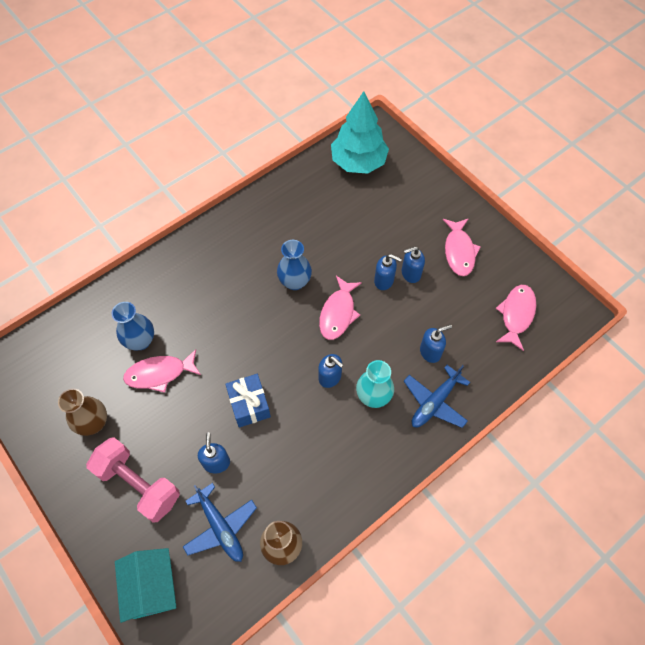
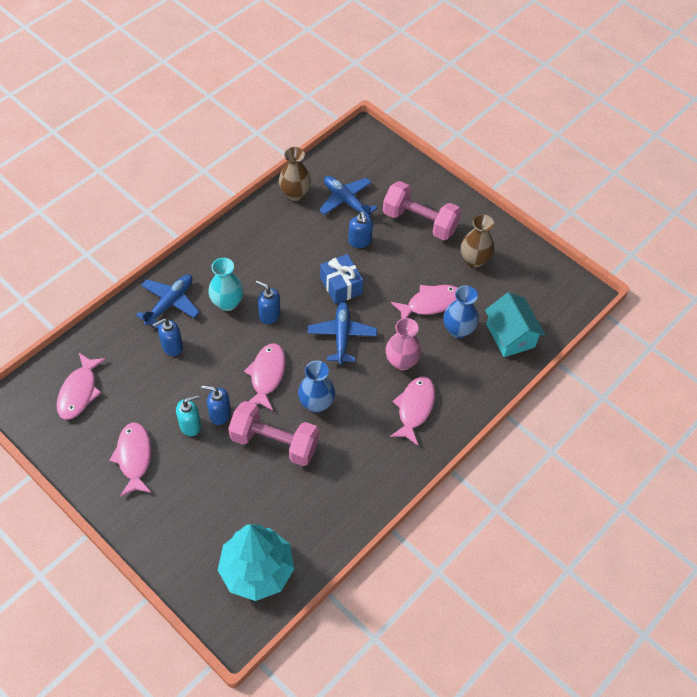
camera: 170 degrees right, 5 degrees down
turquoise house [115,548,176,623] -> turquoise house moved to [485,292,545,357]
blue soap dispenser [402,246,425,283] -> turquoise soap dispenser [176,395,201,436]
none -> pink dumbbell [228,401,319,466]
none -> blue plane [307,302,377,365]
none -> pink vase [386,318,422,370]
none -> pink fish [390,376,435,445]

